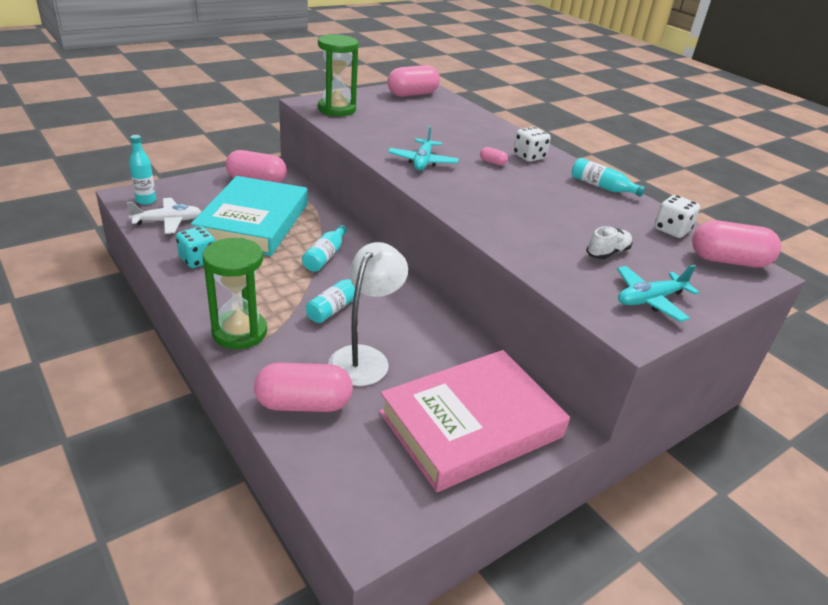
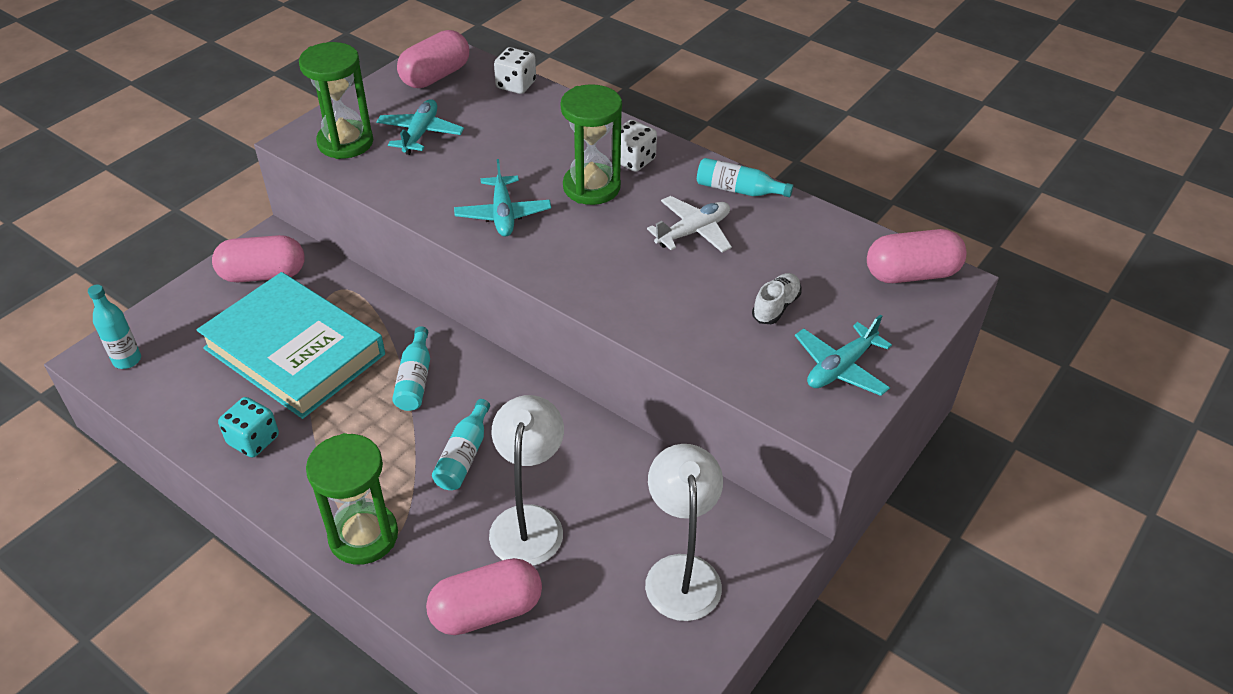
camera: 15 degrees left, 10 degrees up
white plane [126,198,202,234] -> white plane moved to [647,196,732,253]
turquoise book [191,176,307,256] -> turquoise book turned 45 degrees counterclockwise [197,272,385,419]
pink book [379,350,570,492] -> white lamp [645,444,723,621]
pink capsule [480,147,508,166] -> green hourglass [561,84,622,205]
white dice [654,195,700,238] -> white dice moved to [494,47,536,94]
none -> turquoise plane [376,99,464,155]

